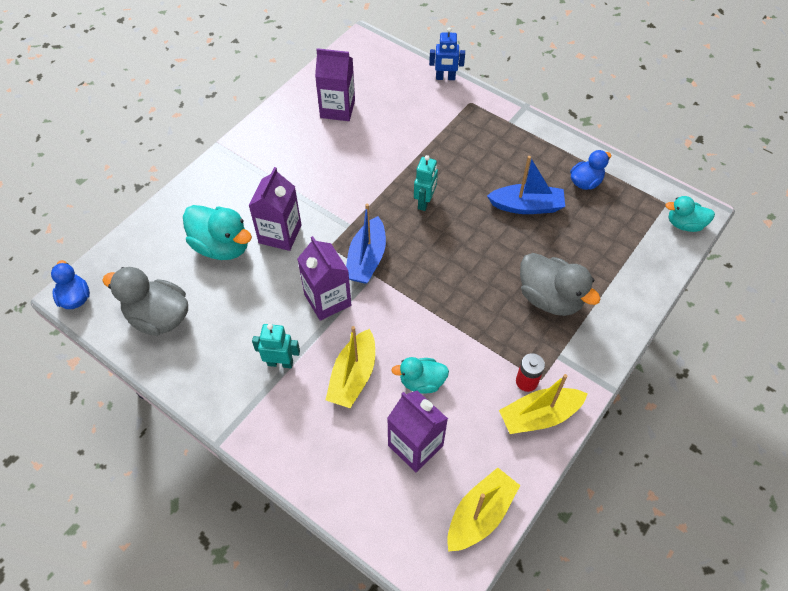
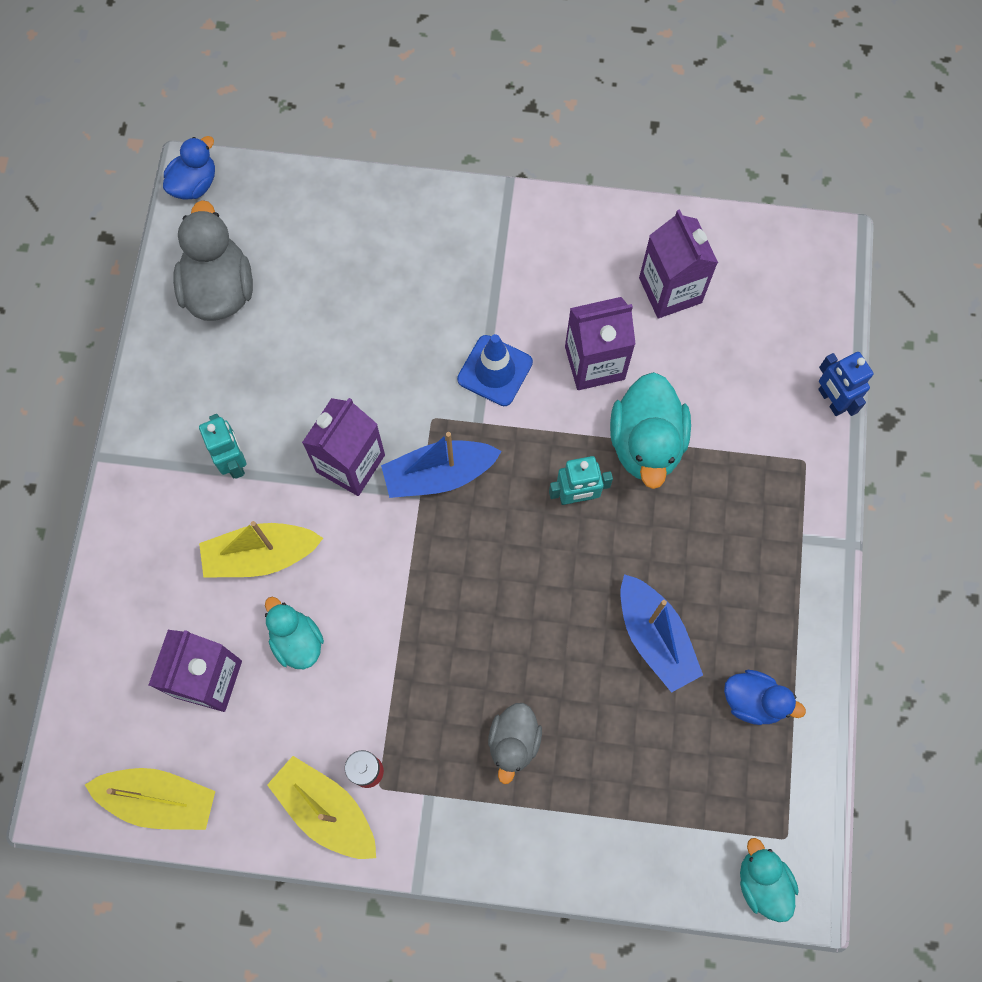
camera: 60 degrees right, 15 degrees up
turquoise duck [183,205,252,260] -> turquoise duck moved to [610,372,691,489]
purple carton [248,167,301,251] -> purple carton moved to [565,297,636,390]
grey duck [520,253,600,316] -> grey duck [488,703,542,784], size x0.61
none -> blue traffic cone [457,334,533,406]

